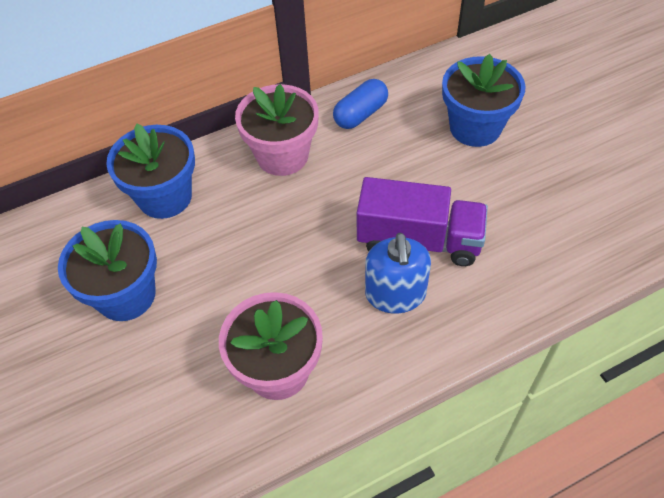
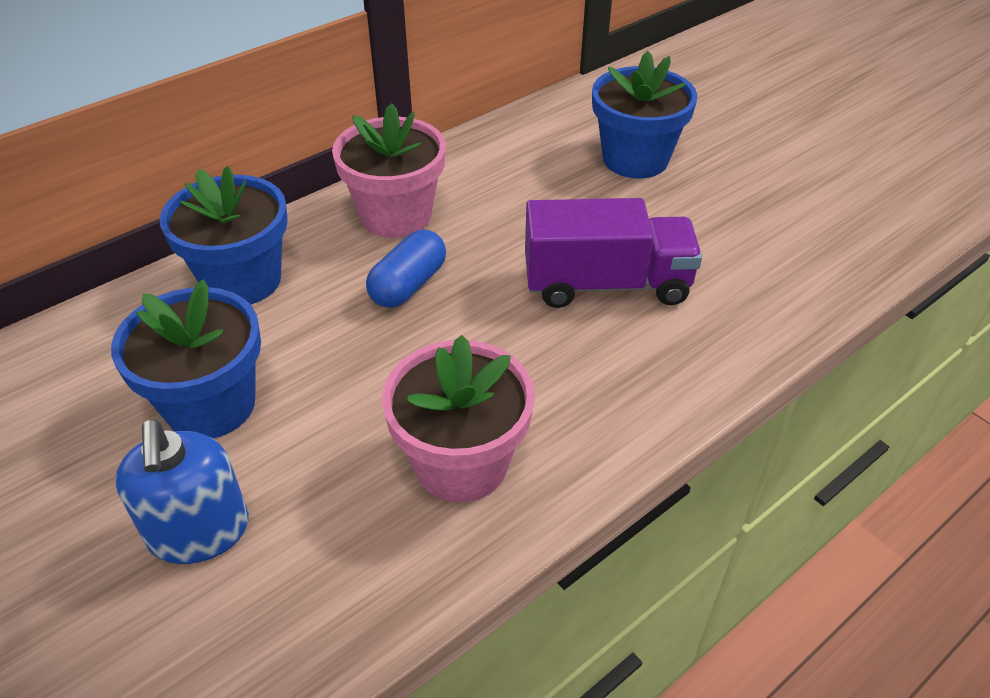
camera: 15 degrees left, 10 degrees down
blue capsule [333,79,388,129] -> blue capsule moved to [366,230,446,308]
blue soap dispenser [365,233,431,313] -> blue soap dispenser moved to [115,419,249,564]

